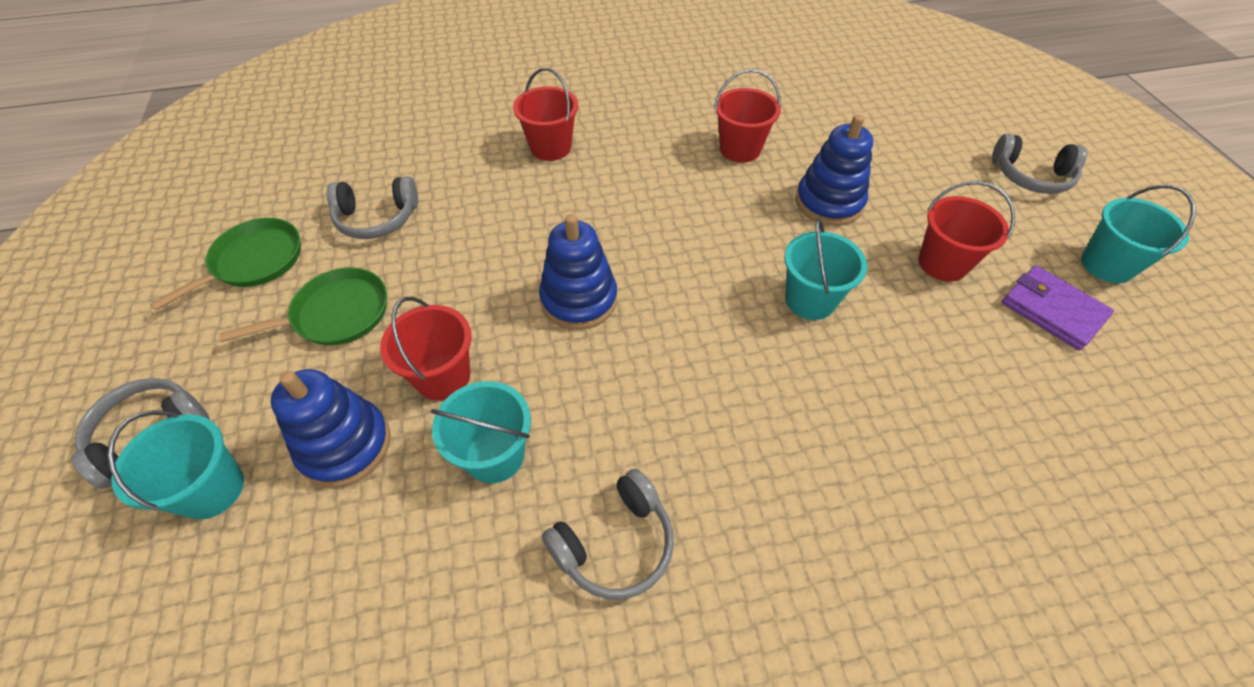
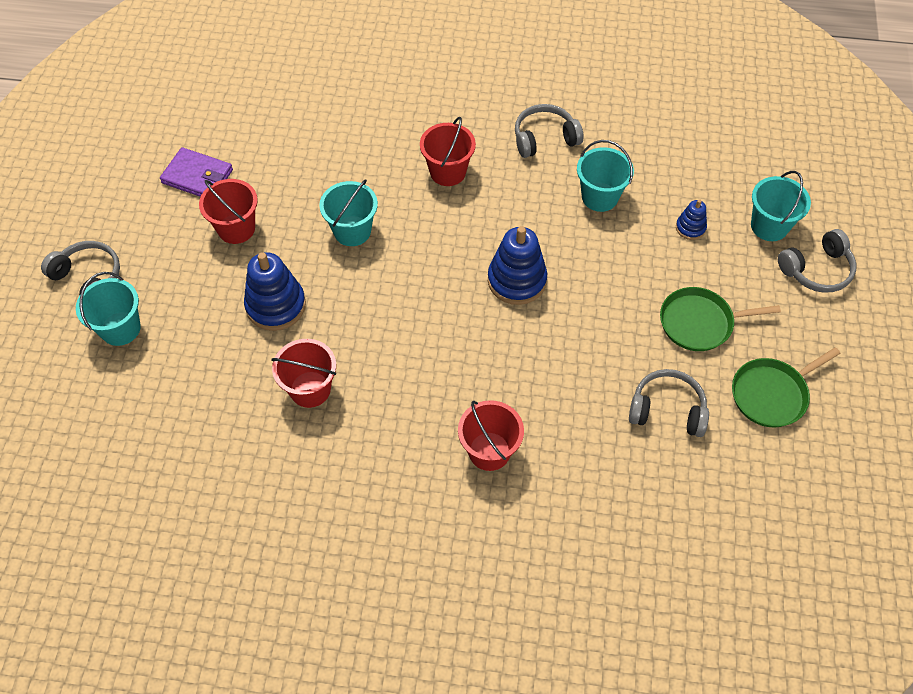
camera: 160 degrees left, 5 degrees up
blue stacking toy [271,369,391,488] -> blue stacking toy [676,199,707,240], size x0.53
red bucket [380,297,472,400] -> red bucket moved to [420,117,476,186]
purple wallet [1002,265,1114,350] -> purple wallet turned 45 degrees counterclockwise [160,147,233,197]
turquoise bucket [1081,185,1196,283] -> turquoise bucket moved to [76,272,141,346]

